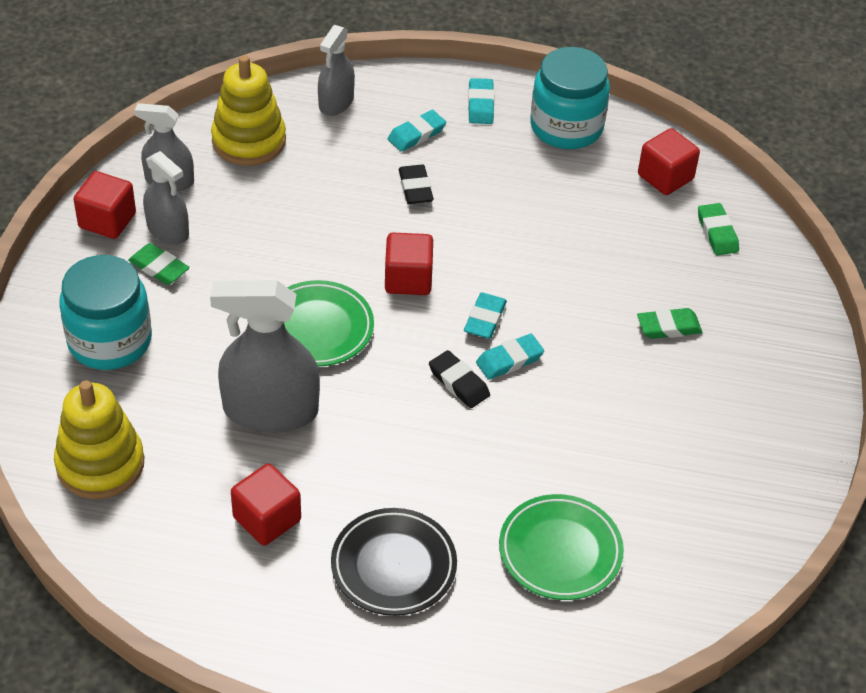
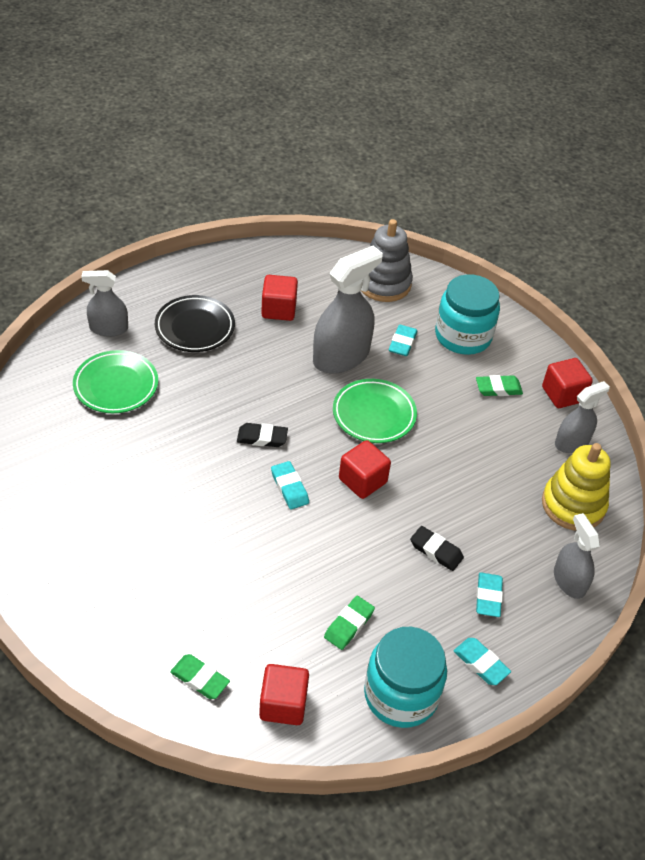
camera: 135 degrees right, 0 degrees up
yellow stacking toy [54,380,144,499] -> grey stacking toy [361,219,413,302]
grey spray bottle [143,151,189,244] -> grey spray bottle moved to [81,270,128,337]
turquoise eraser [476,334,544,380] -> turquoise eraser moved to [389,325,418,356]
green eraser [637,308,702,339] -> green eraser moved to [324,596,375,650]

